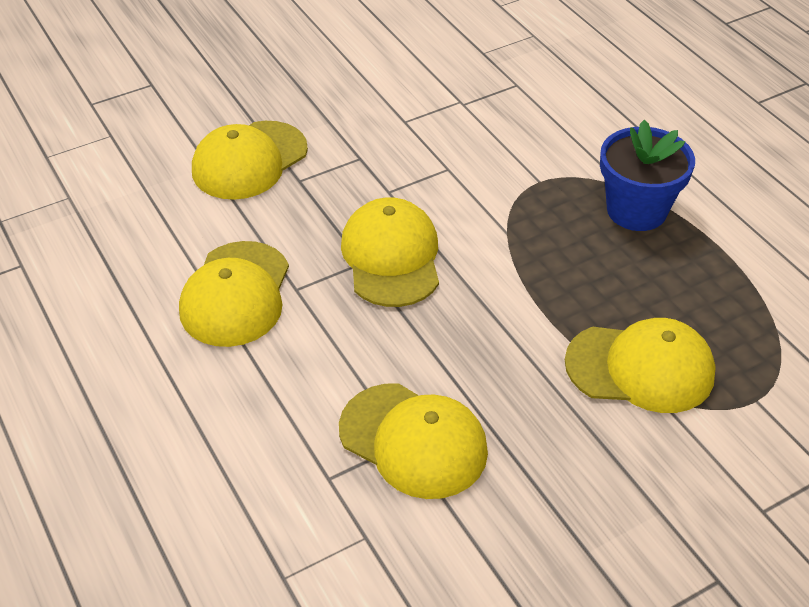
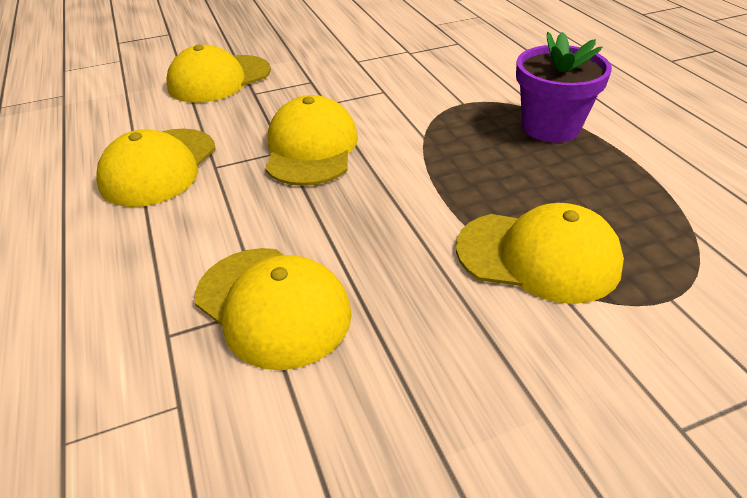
camera: 10 degrees right, 5 degrees down
blue flower pot [600,120,695,231] -> purple flower pot [516,32,612,143]

